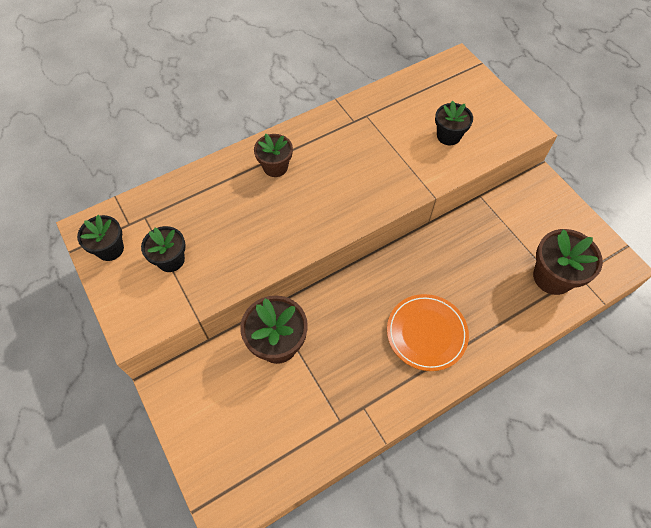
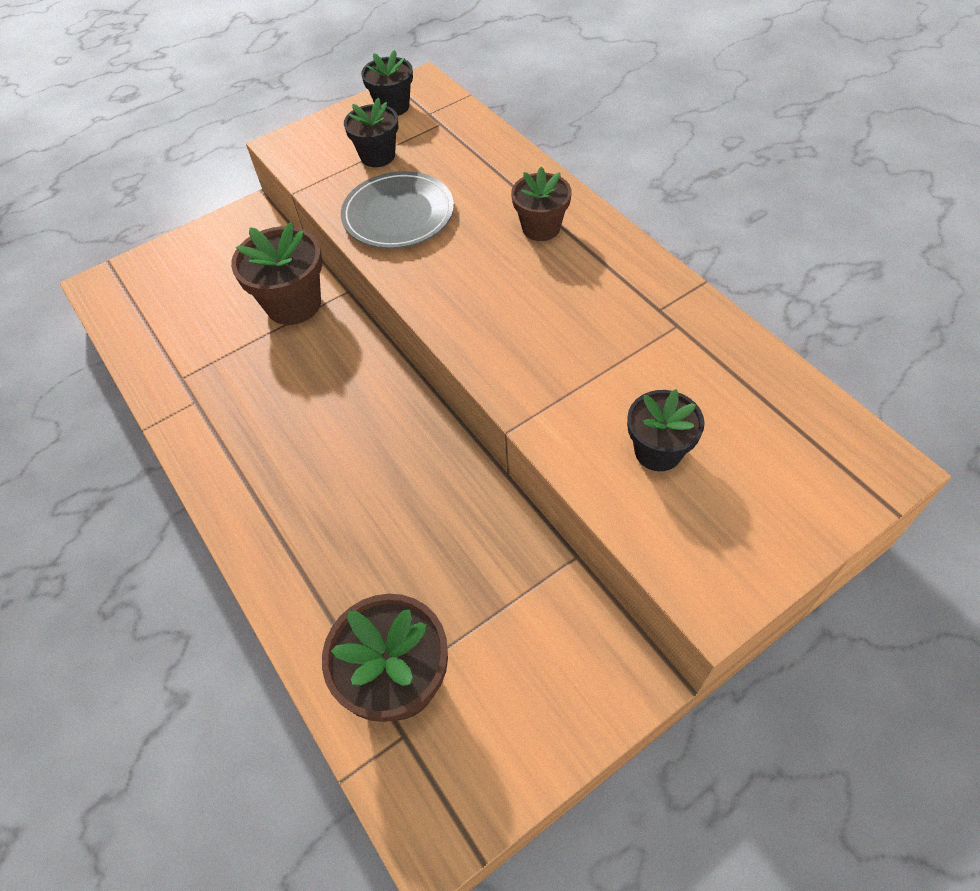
camera: 90 degrees right, 5 degrees down
orange plate [387,294,469,371] -> none
none -> grey plate [341,171,454,249]

